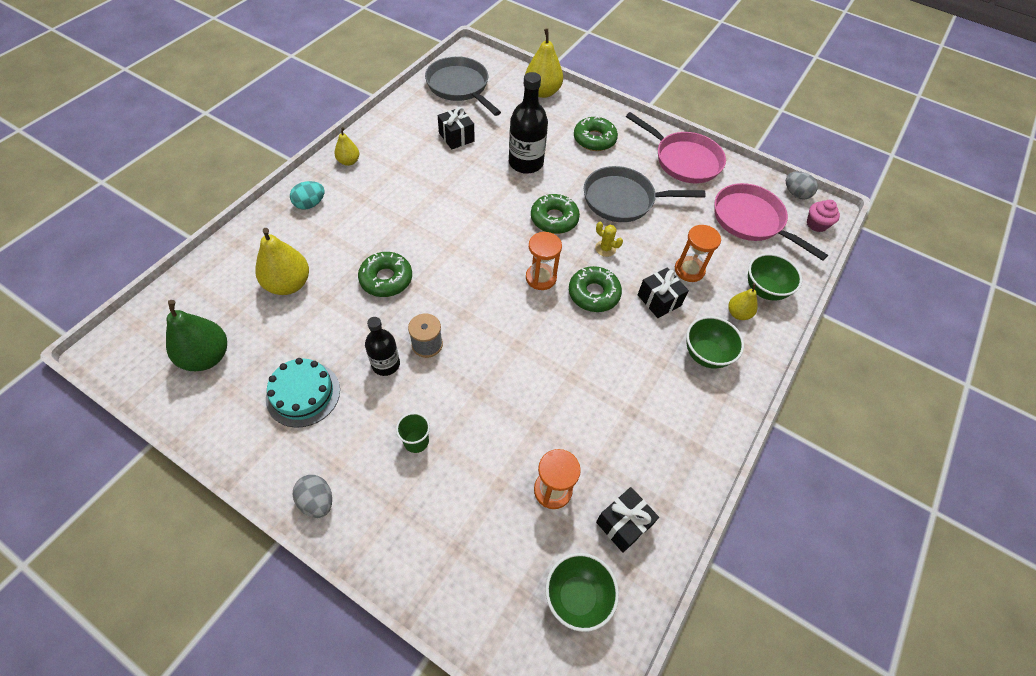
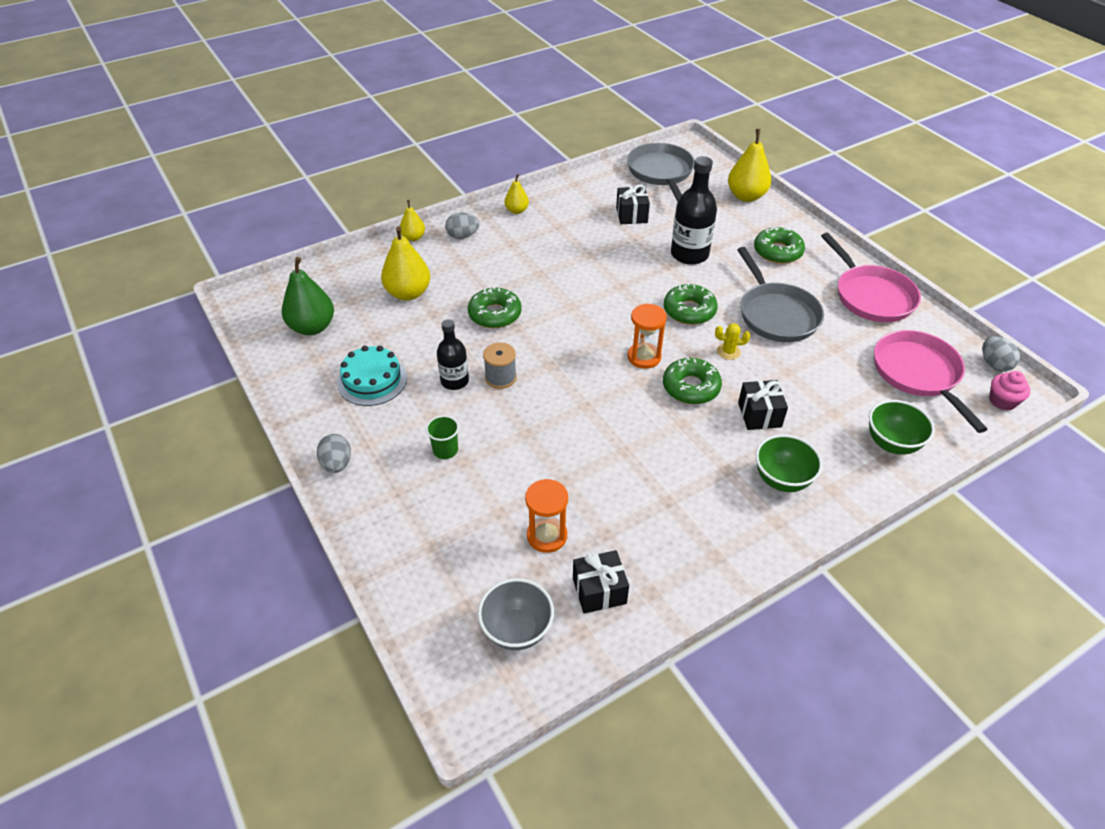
camera: 30 degrees right, 10 degrees down
turquoise egg [290,181,325,209] -> grey egg [445,213,479,239]
green bowl [545,553,619,632] -> grey bowl [478,578,554,650]
grey pan [584,166,706,222] -> grey pan turned 135 degrees counterclockwise [737,247,824,342]
yellow cactus [595,222,623,257] -> yellow cactus turned 60 degrees counterclockwise [715,323,750,360]
orange hourglass [675,225,721,282] -> none
yellow pear [728,283,758,320] -> yellow pear moved to [400,200,425,241]

